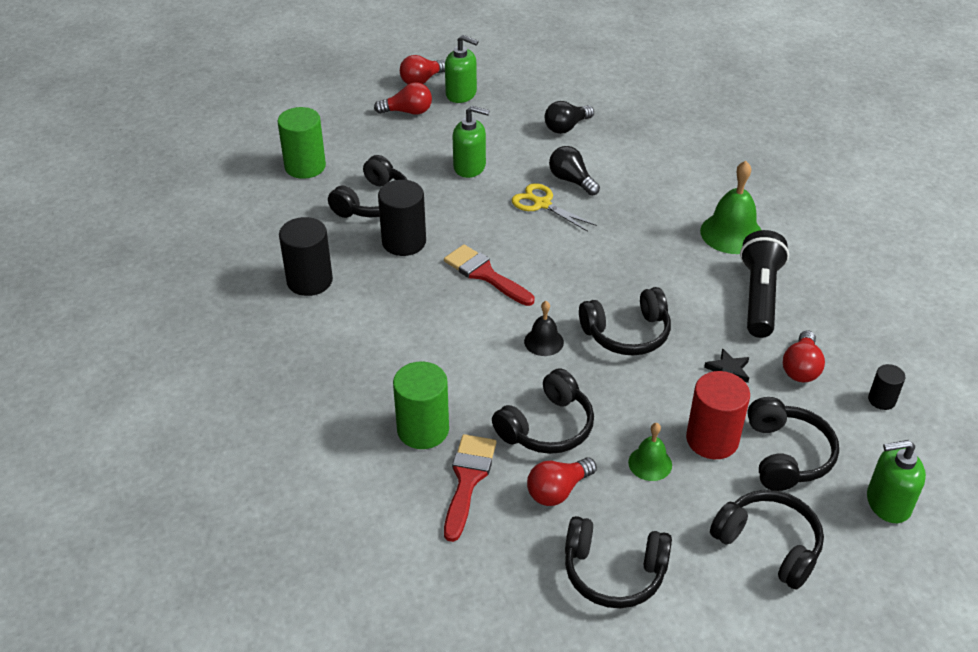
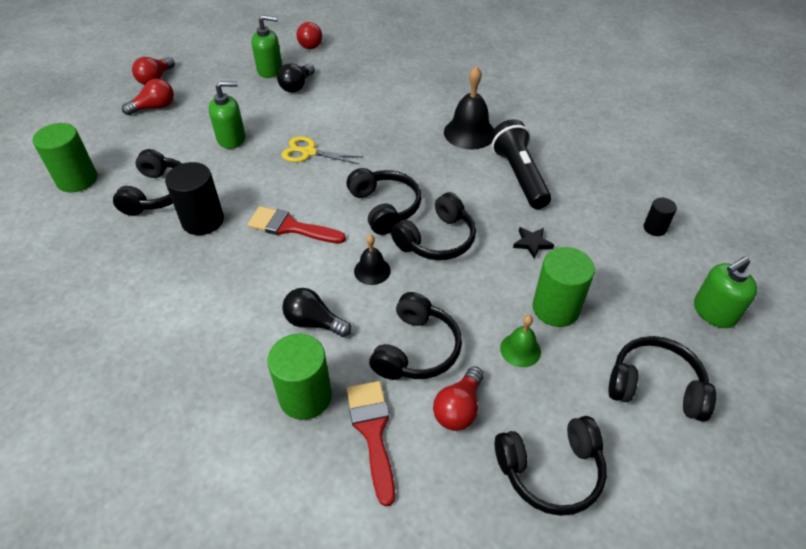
camera: 25 degrees left, 5 degrees up
black cylinder [279,217,333,296] -> none
green soap dispenser [445,35,479,103] -> green soap dispenser moved to [251,15,282,78]
black light bulb [549,146,600,196] -> black light bulb moved to [282,288,352,337]
red cylinder [686,371,750,459] -> green cylinder [533,247,595,327]
green bell [700,161,761,254] -> black bell [444,66,494,150]
black headphones [747,397,839,491] -> black headphones moved to [346,168,421,235]
red light bulb [783,330,825,382] -> red light bulb moved to [297,22,322,49]

